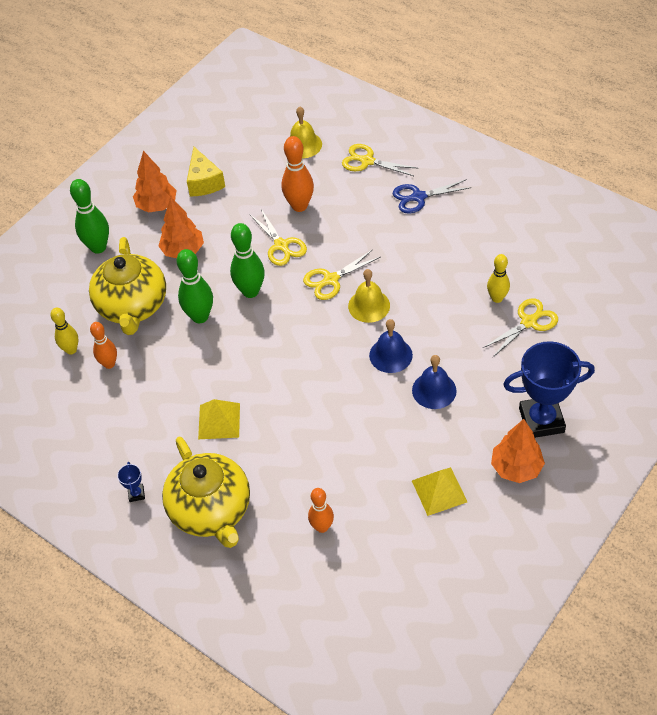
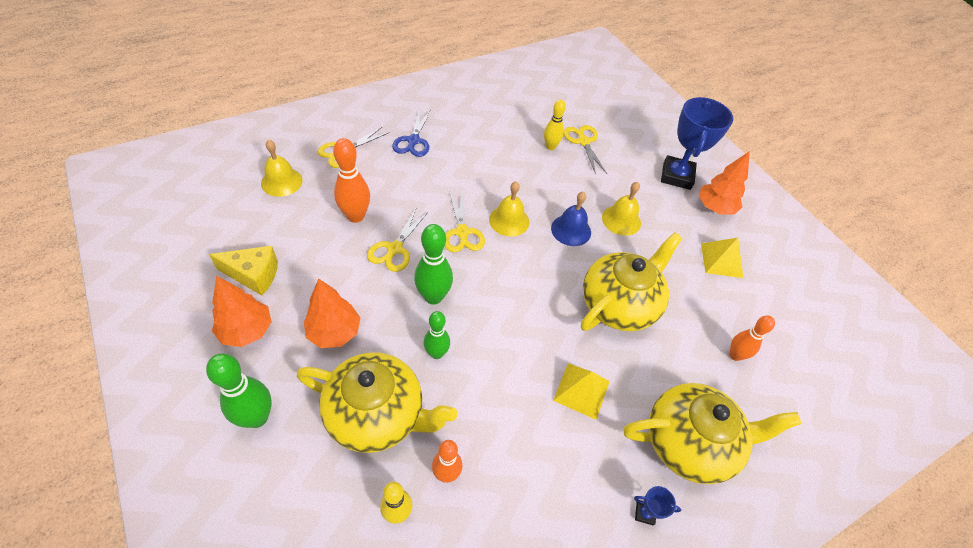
camera: 75 degrees left, 0 degrees up
green bowling pin [177,249,213,323] -> green bowling pin [424,311,450,359], size x0.66
yellow scissors [249,209,307,266] -> yellow scissors turned 120 degrees clockwise [367,207,429,272]
blue bell [412,355,457,409] -> yellow bell [602,182,641,236]
none -> yellow teapot [581,232,682,331]

